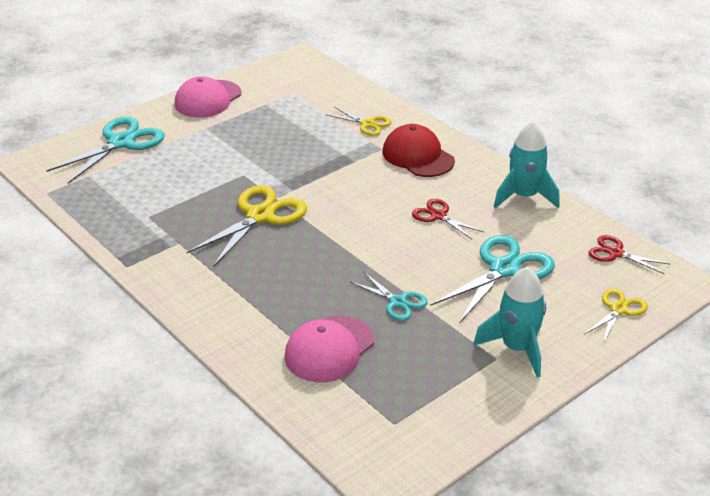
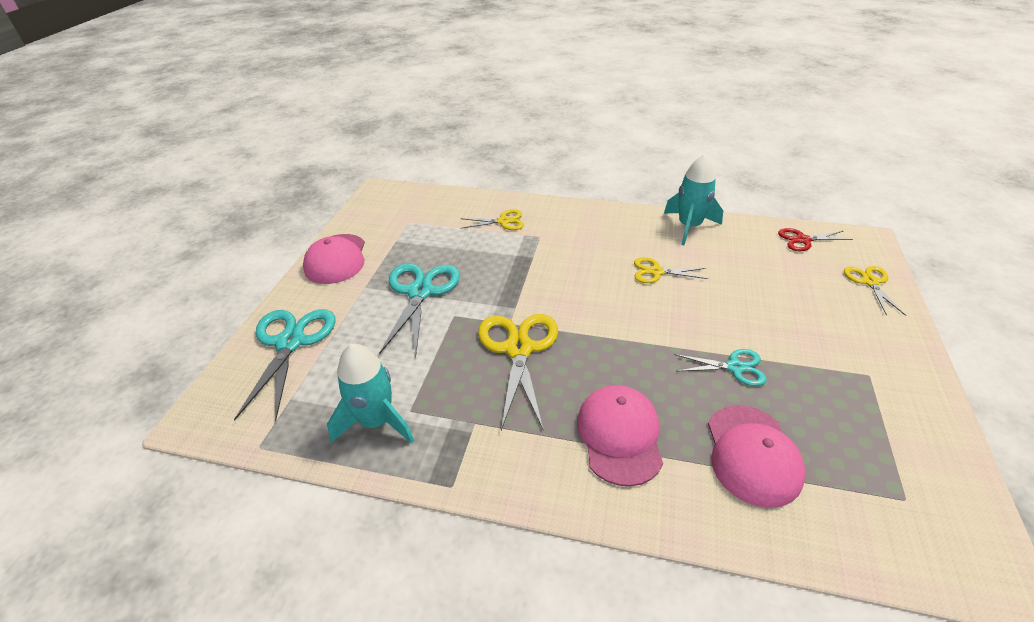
camera: 35 degrees left, 5 degrees up
red cap [382,124,455,177] -> none
red scissors [412,199,484,239] -> yellow scissors [634,257,708,283]
turquoise scissors [430,235,555,324] -> turquoise scissors moved to [379,263,460,356]
turquoise rocket [473,267,546,378] -> turquoise rocket moved to [327,344,414,444]
none -> pink cap [577,385,663,487]

